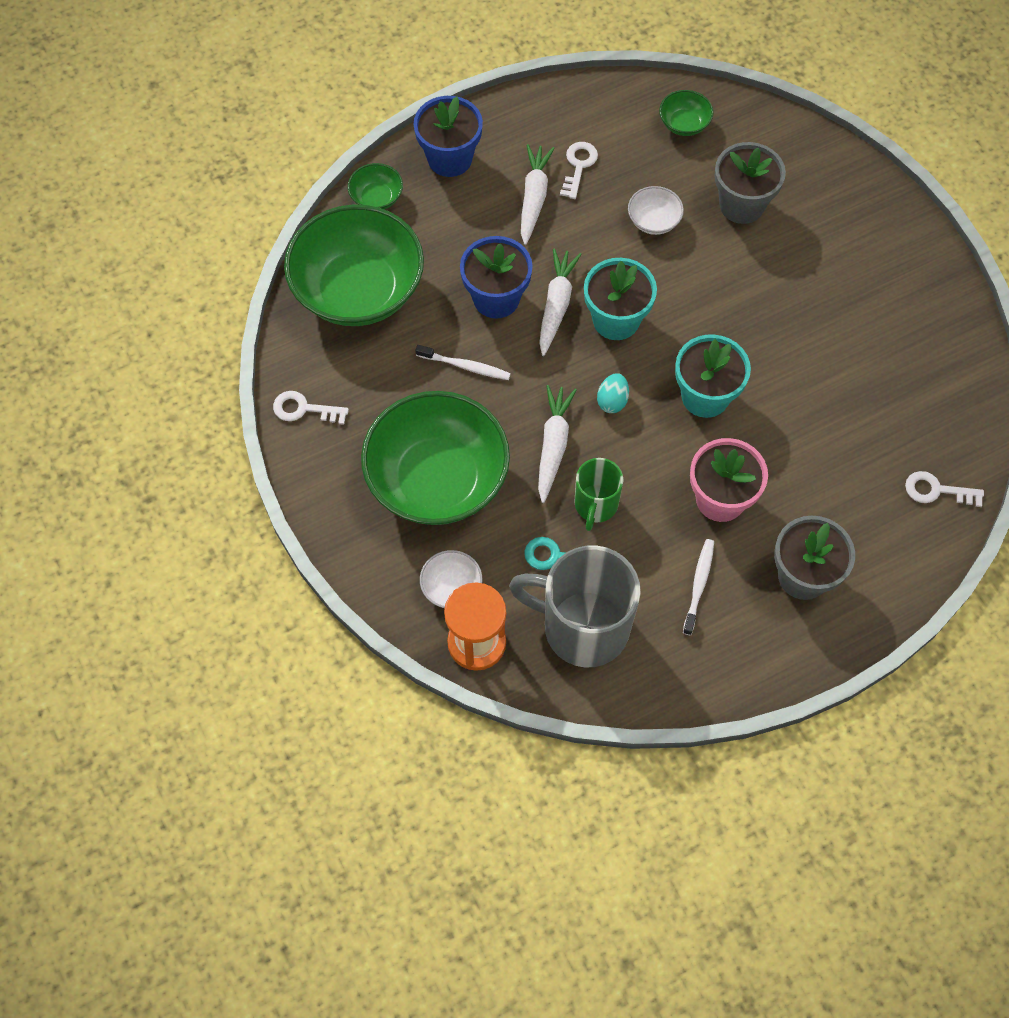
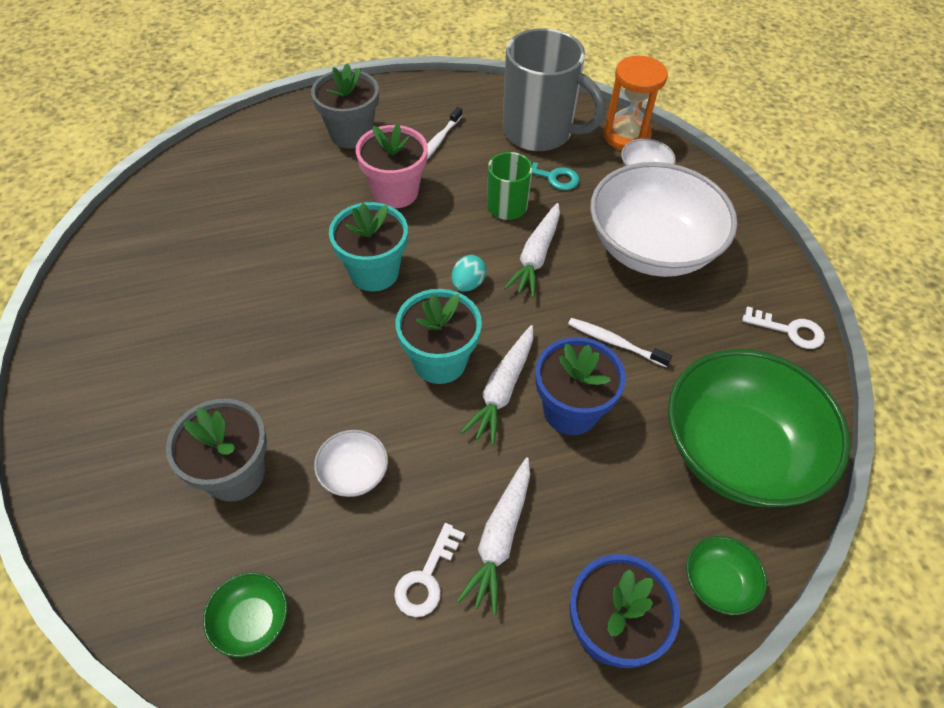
camera: 170 degrees left, 10 degrees down
green bowl [361,391,510,525] -> white bowl [590,162,737,277]
white key [905,471,984,507] -> none

